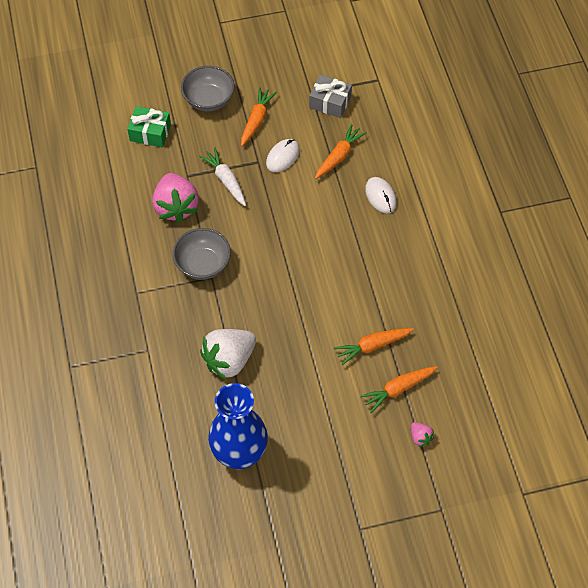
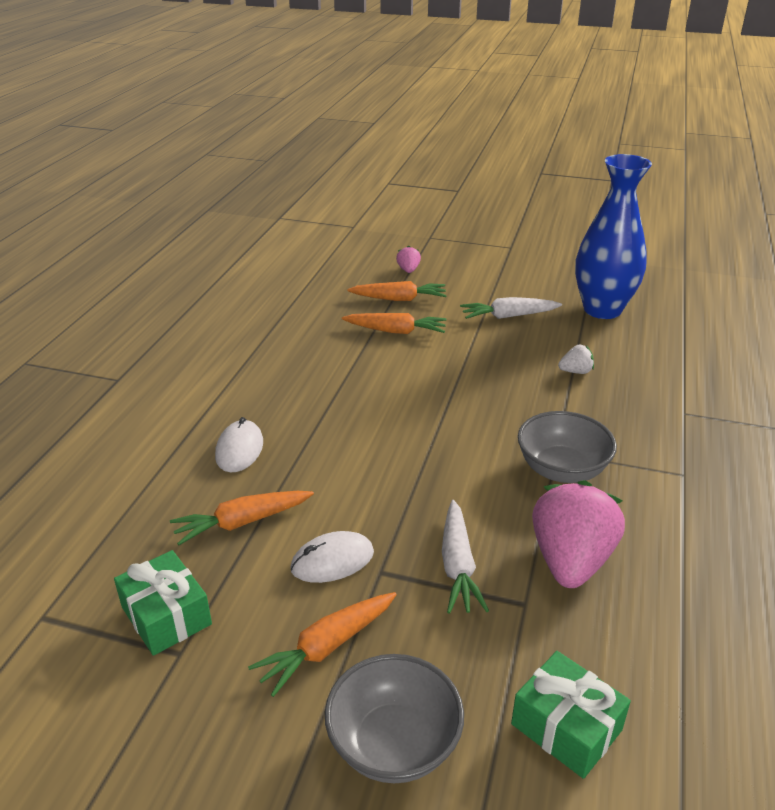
camera: 150 degrees left, 25 degrees down
white strawberry [200,329,256,380] -> white strawberry [558,345,594,374], size x0.45
grey gift [309,75,352,118] -> green gift [114,550,212,656]
none -> white carrot [460,297,562,319]

